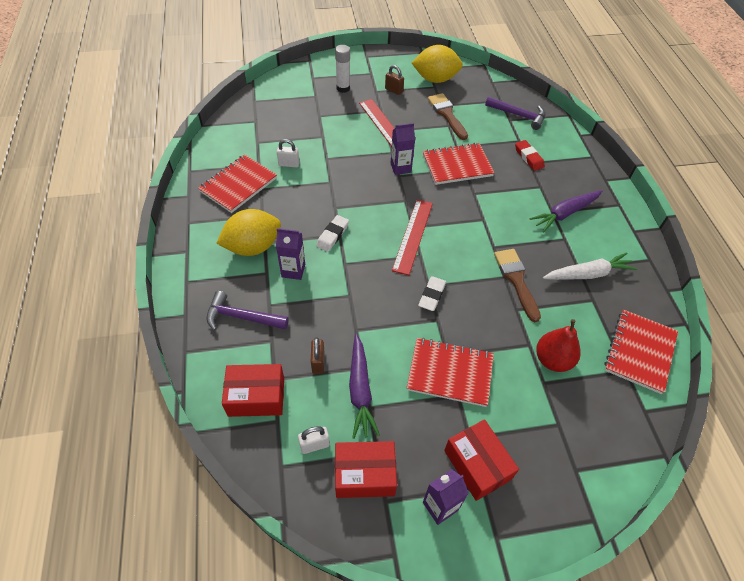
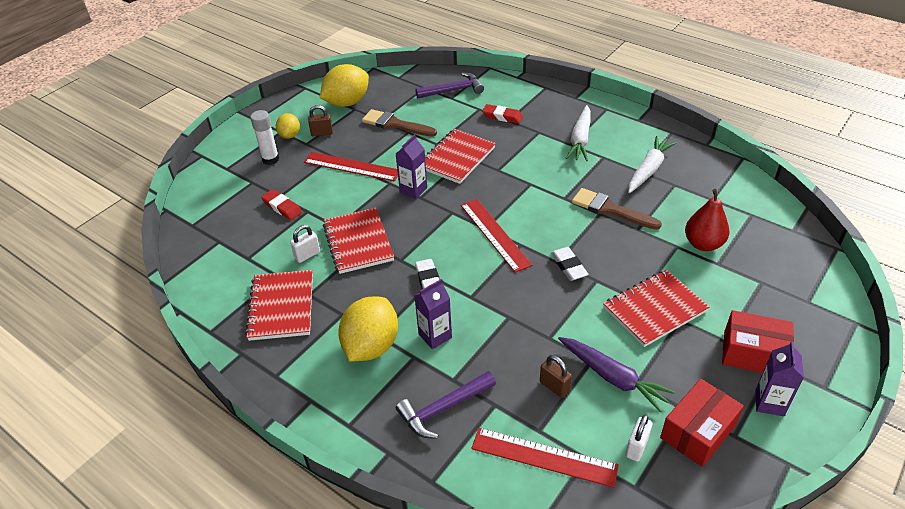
camera: 40 degrees left, 10 degrees down
red box [222,364,284,417] -> red ruler [472,428,619,488]
purple carrot [530,190,602,232] -> white carrot [566,105,591,161]
red notebook [604,310,678,394] -> red notebook moved to [323,208,394,274]
none -> red eraser [261,189,302,220]
none -> yellow lemon [276,113,300,139]

